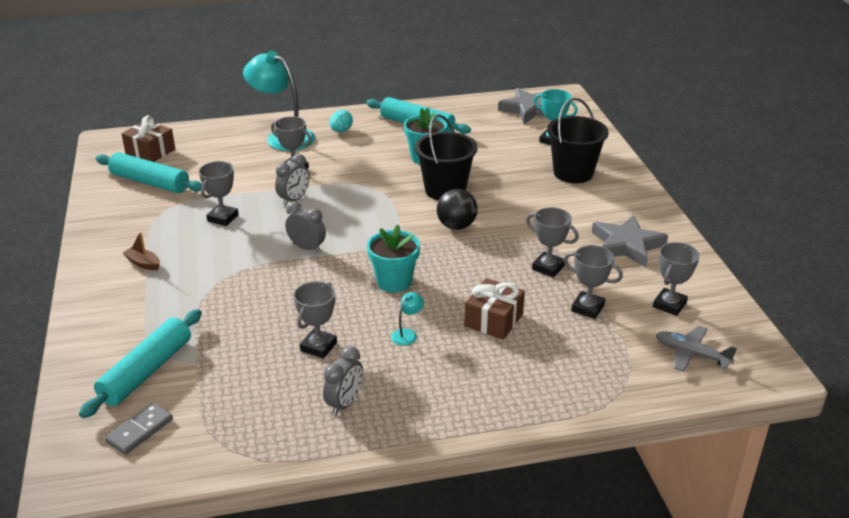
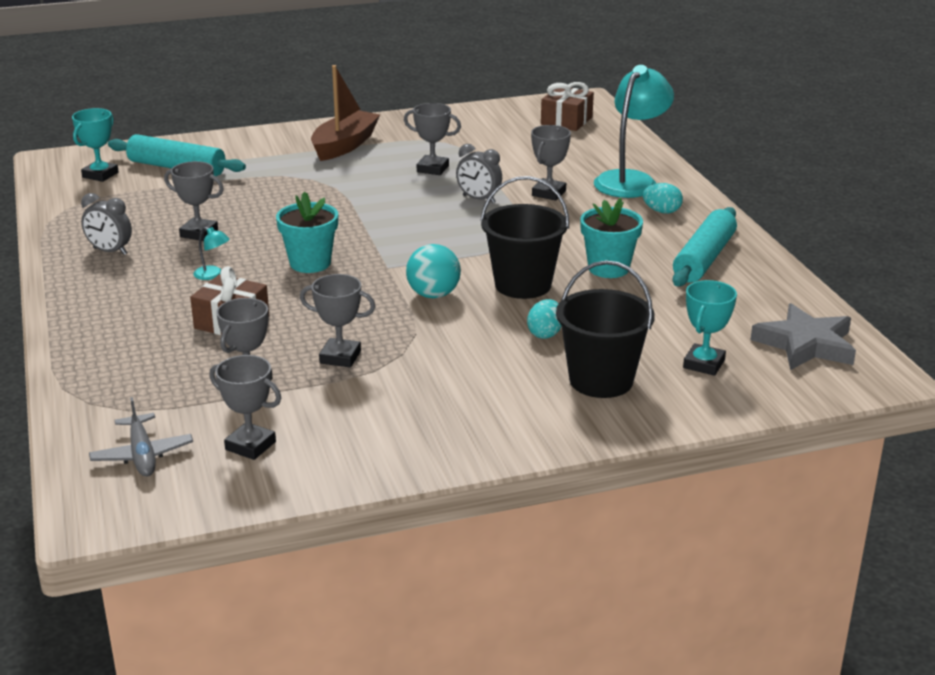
camera: 85 degrees right, 5 degrees down
turquoise rolling pin [95,152,202,193] -> none
grey domino [105,403,173,455] -> turquoise trophy [72,108,119,182]
brown boat [123,232,160,270] -> brown boat [311,65,380,161], size x2.15
grey clock [285,202,326,253] -> none
black ball [437,189,477,230] -> turquoise ball [406,244,461,299]
grey trophy [526,207,579,277] -> grey trophy turned 75 degrees clockwise [300,274,376,367]
grey star [592,215,668,267] -> none
grey plane [656,326,737,372] -> grey plane turned 135 degrees clockwise [89,397,193,477]
none -> turquoise egg [527,299,562,339]

